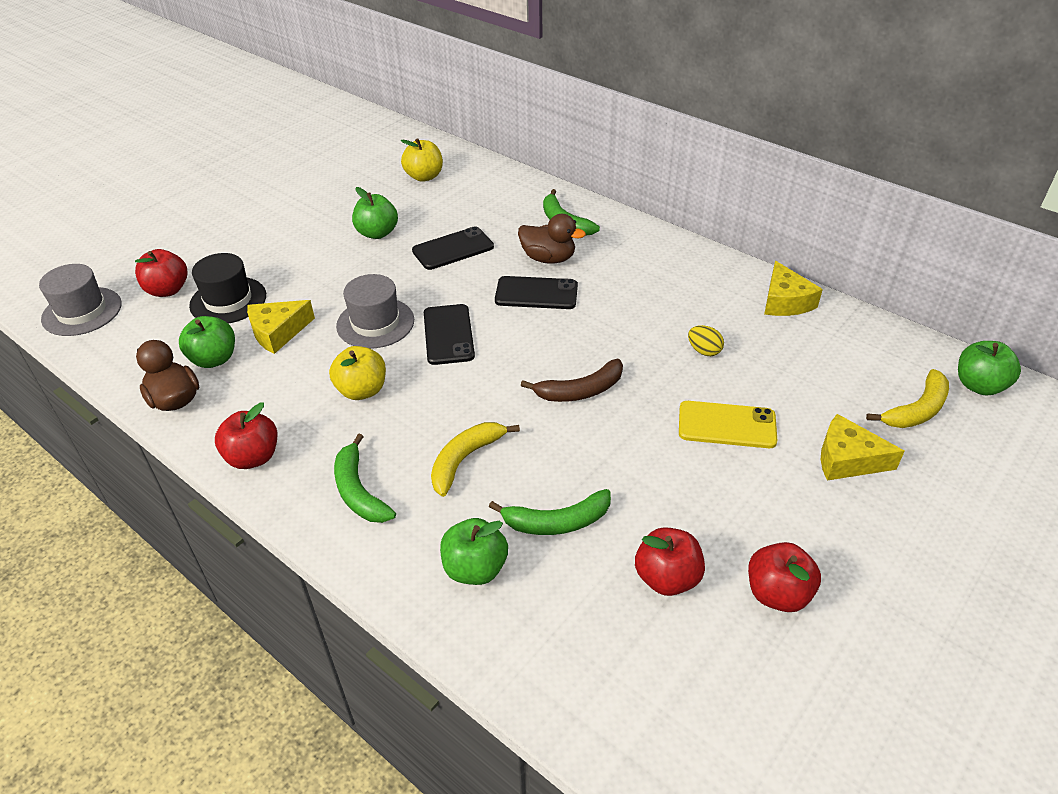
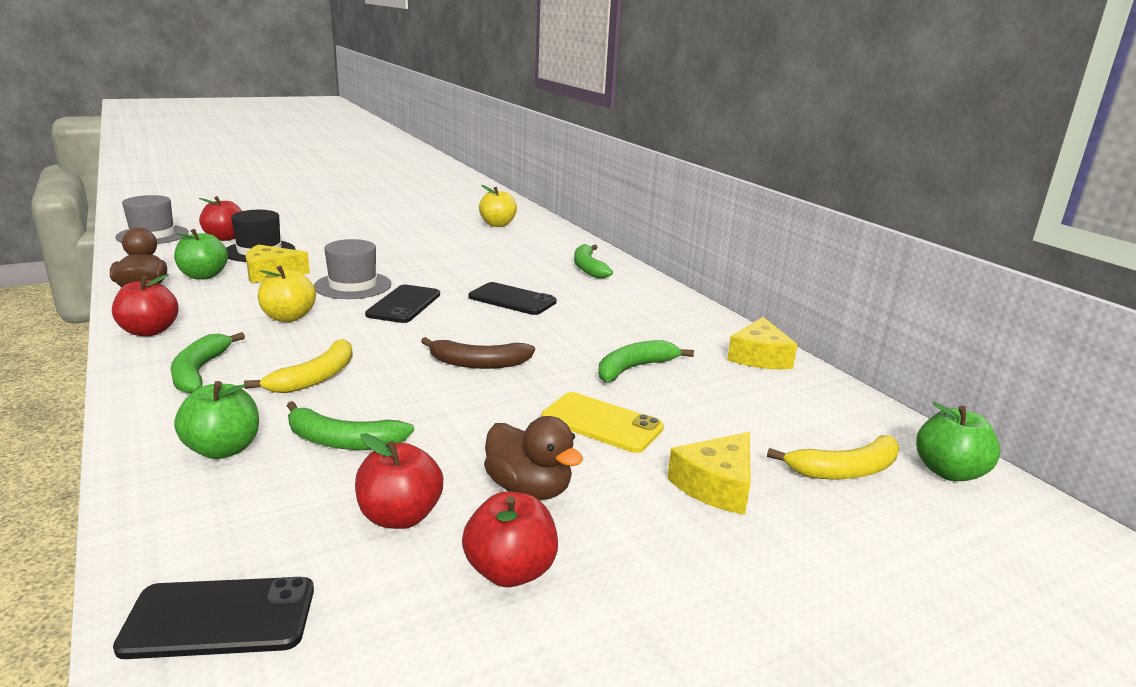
camera: 20 degrees right, 20 degrees down
green apple [352,187,398,239] -> none
black phone [412,226,494,270] -> black phone moved to [113,577,314,659]
yellow banana [431,422,520,497] -> yellow banana turned 150 degrees clockwise [244,339,353,393]
brown duck [518,214,586,264] -> brown duck moved to [484,416,583,500]
yellow egg [688,325,724,356] -> green banana [598,340,694,382]
yellow cheese [821,414,905,481] -> yellow cheese turned 90 degrees counterclockwise [667,432,751,515]

